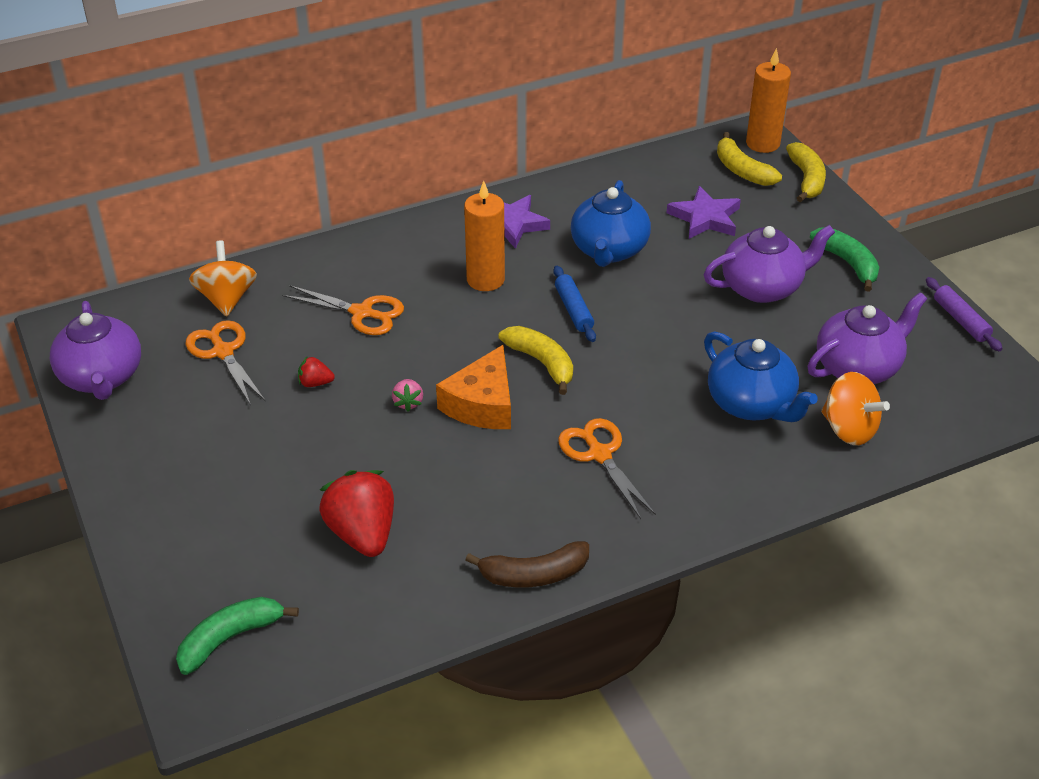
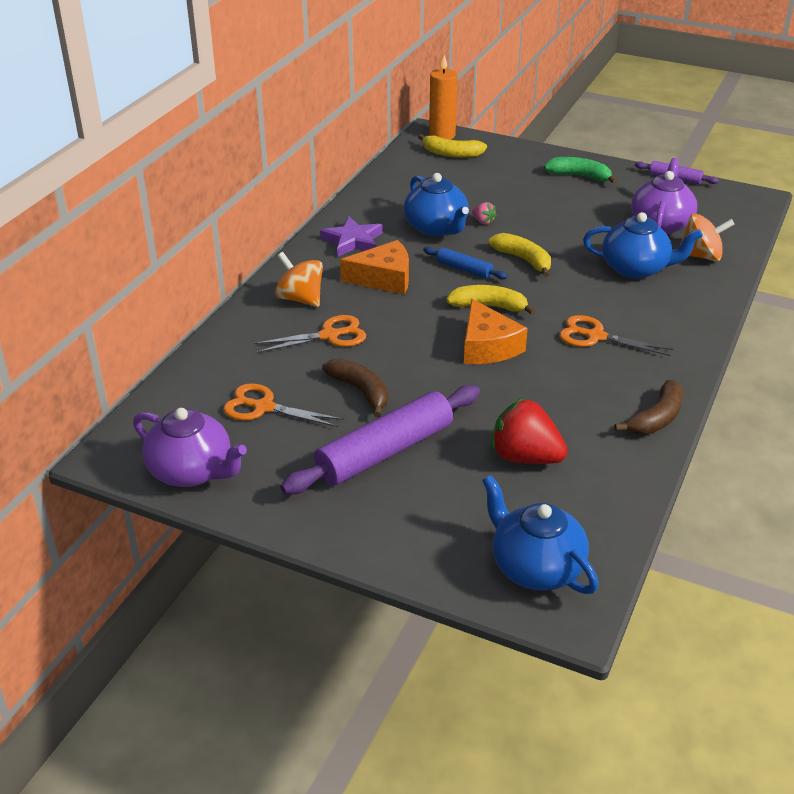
camera: 40 degrees left, 5 degrees down
green banana [176,597,299,675] -> blue teapot [482,475,599,594]
orange spinning top [189,240,257,316] -> orange spinning top moved to [275,252,323,307]
red strawberry [298,356,335,387] -> brown banana [322,358,388,417]
pink strawberry [392,379,423,412] -> pink strawberry moved to [472,202,497,225]
orange candle [464,181,505,291] -> orange cheese [340,240,409,295]
purple star [667,186,741,239] -> none
purple teapot [704,225,835,303] -> none
yellow banana [786,142,826,202] -> yellow banana moved to [489,233,551,277]
none -> purple rolling pin [280,385,480,494]

